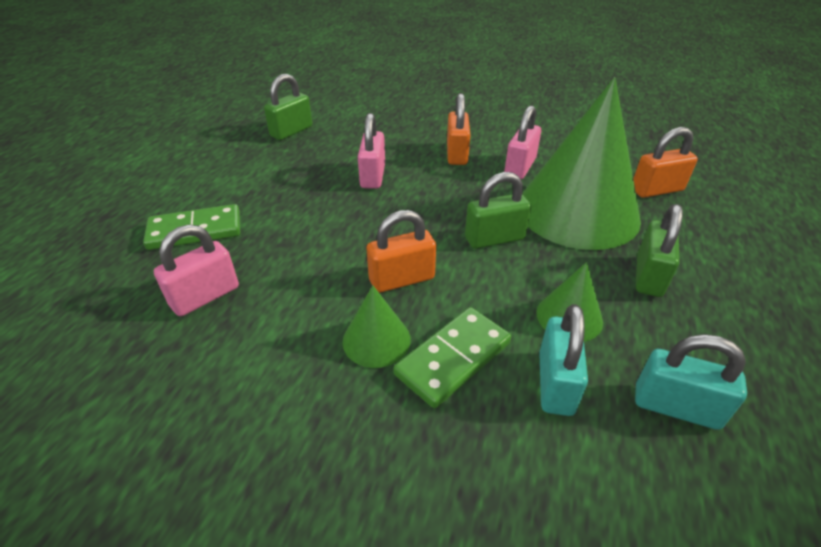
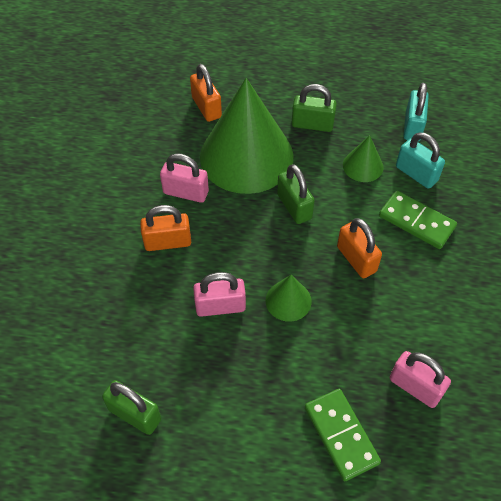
camera: 100 degrees left, 15 degrees up
green cone [343,285,411,368] -> green cone moved to [266,275,312,322]
turquoise padlock [539,304,588,416] -> turquoise padlock turned 45 degrees clockwise [396,132,445,189]

